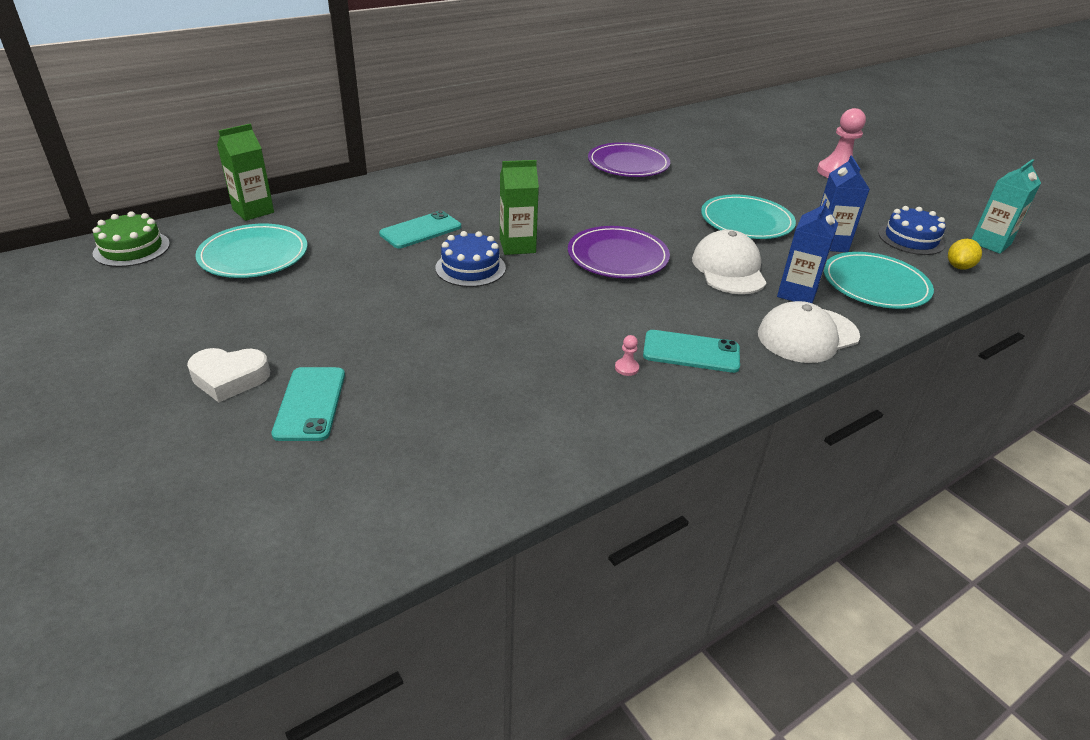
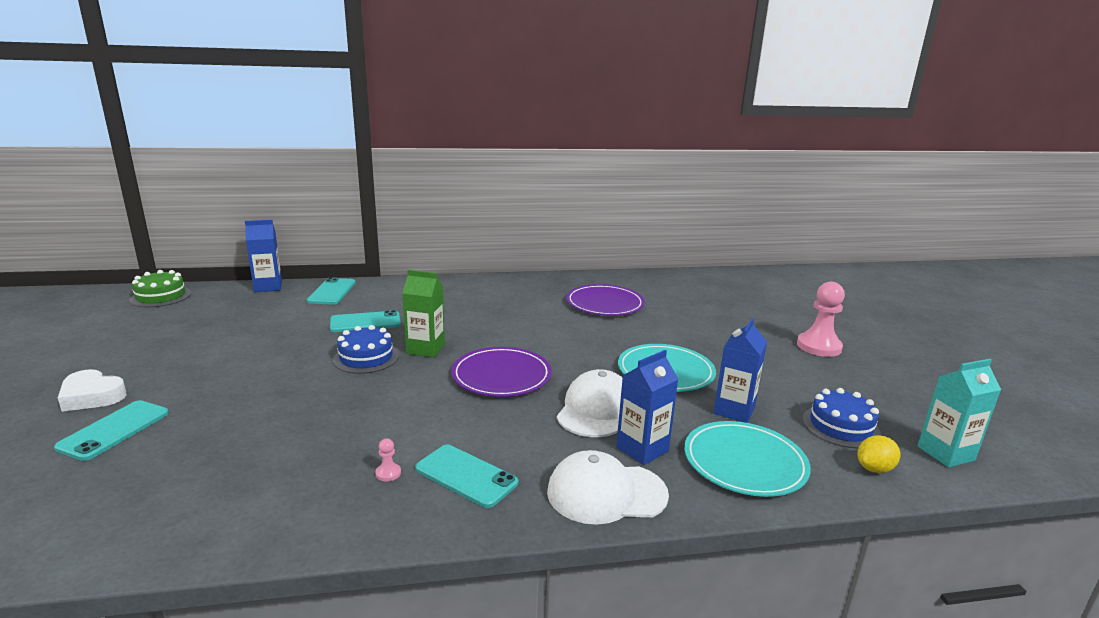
camera: 25 degrees right, 15 degrees down
turquoise plate [195,224,308,278] -> none
green carton [217,124,274,221] -> blue carton [245,220,282,292]
none -> turquoise phone [307,277,356,305]

